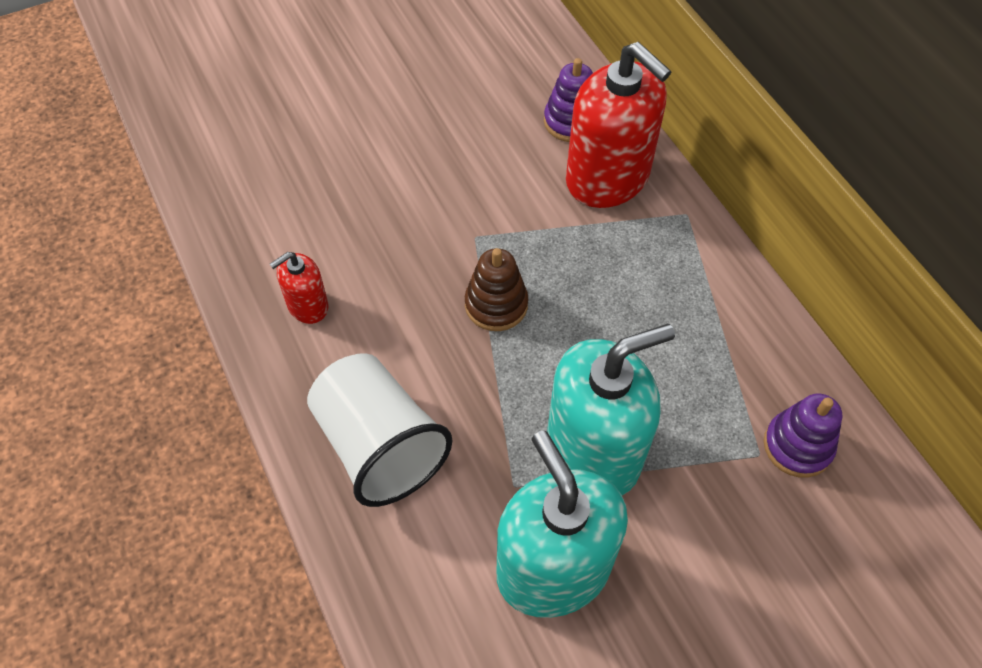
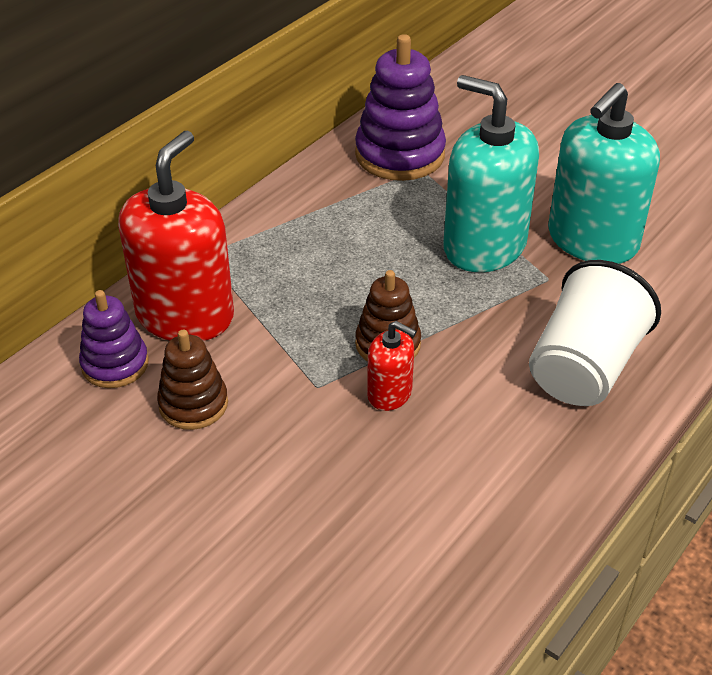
camera: 115 degrees left, 15 degrees down
red soap dispenser [270,252,329,324] -> red soap dispenser moved to [367,321,417,411]
purple stacking toy [764,393,842,478] -> purple stacking toy [355,34,446,181], size x1.66
none -> brown stacking toy [157,330,228,430]

